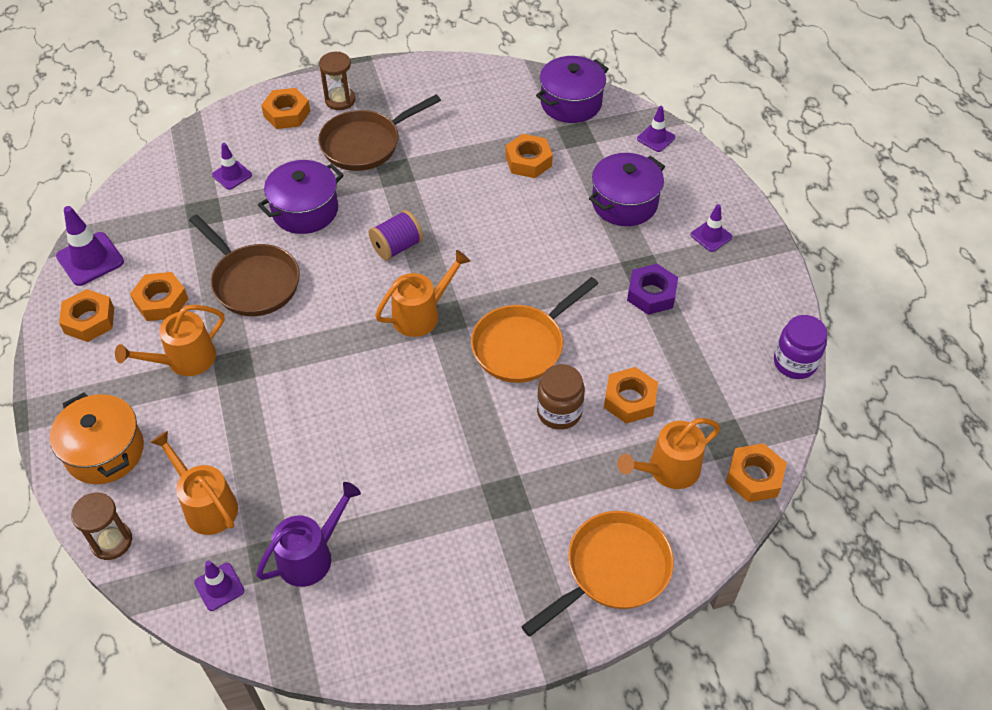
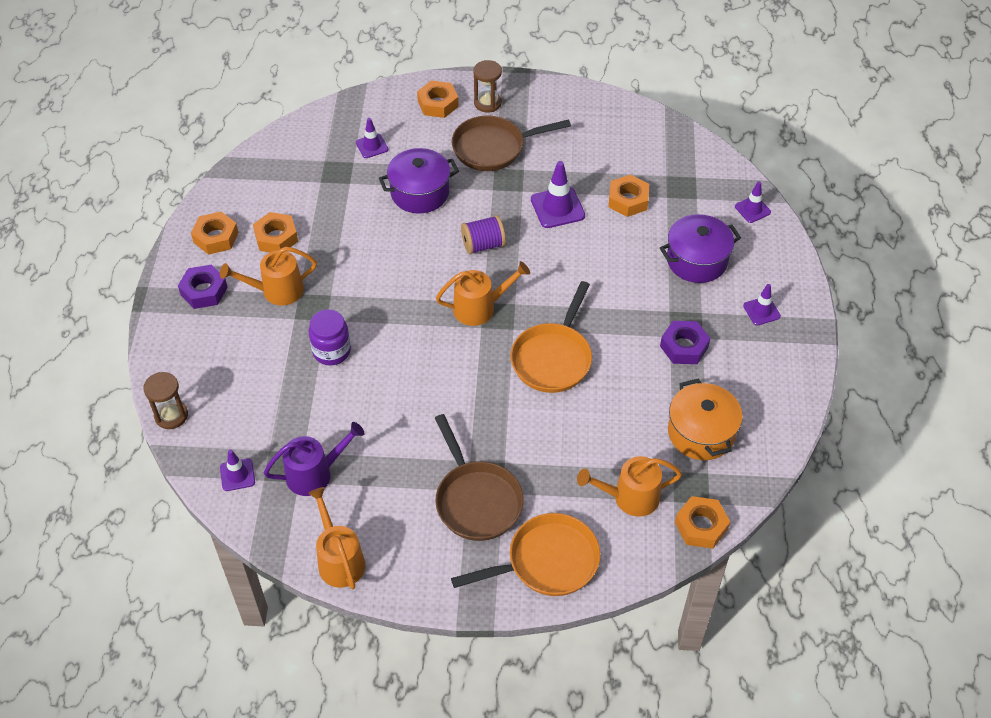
camera: 20 degrees right, 0 degrees up
orange pot [49,392,144,484] -> orange pot moved to [668,379,743,460]
purple traffic cone [56,206,124,286] -> purple traffic cone moved to [531,161,585,228]
orange watering can [150,431,238,535] -> orange watering can moved to [308,487,365,589]
brown pan [189,215,300,316] -> brown pan moved to [435,414,524,541]
orange pan [471,277,599,383] -> orange pan turned 45 degrees counterclockwise [510,281,592,393]
purple pot [536,56,609,123] -> none
brown jar [537,364,585,430] -> none
orange nut [604,367,658,424] -> none
purple jar [774,315,827,379] -> purple jar moved to [309,309,351,365]
none -> purple nut [178,265,228,309]

